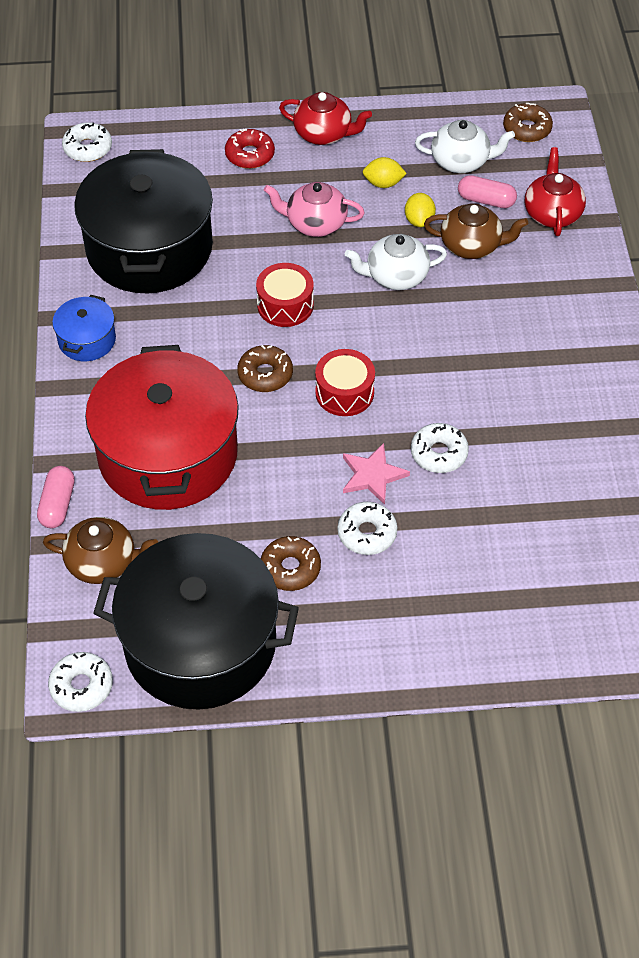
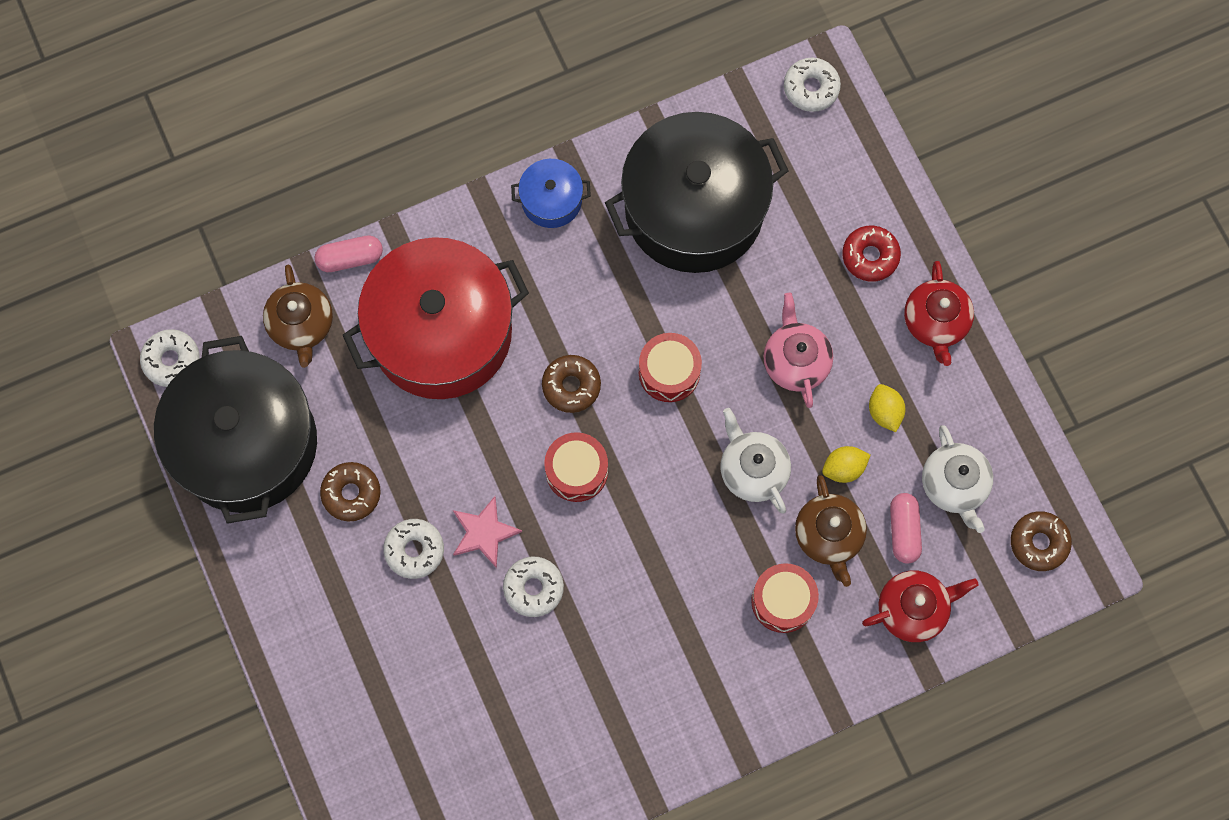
camera: 70 degrees right, 20 degrees up
none -> red drum [751,563,819,633]

